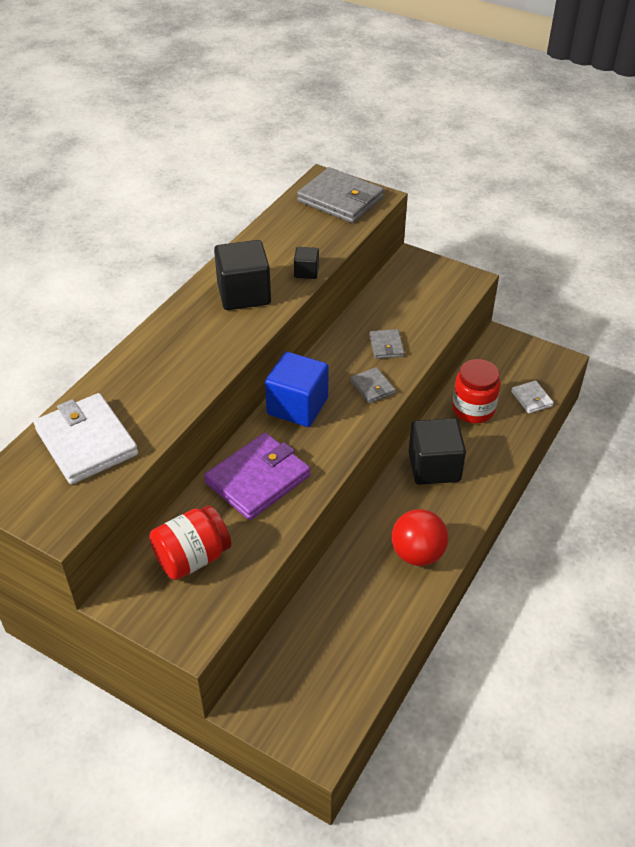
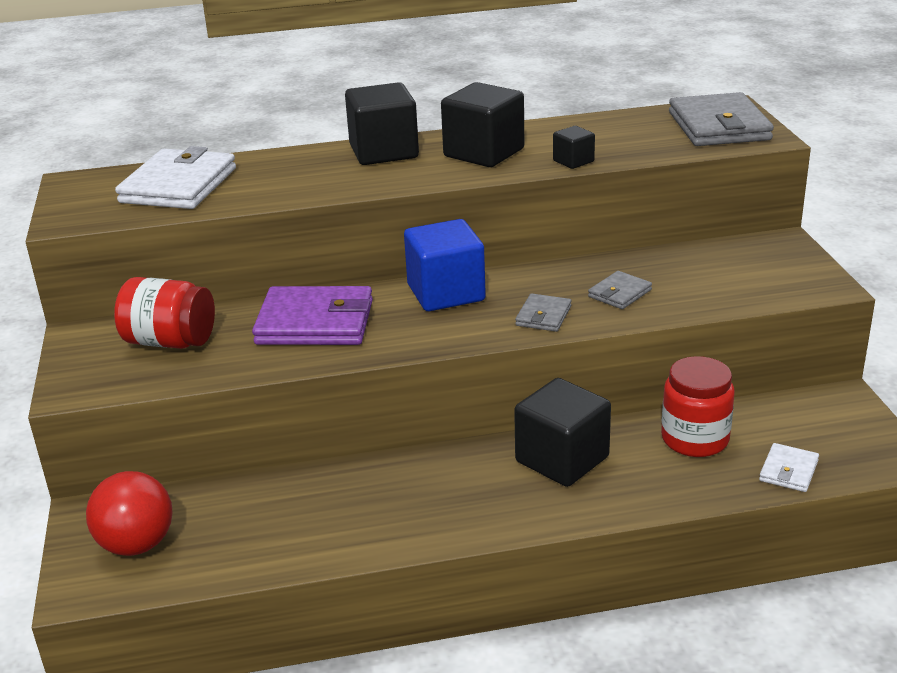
camera: 50 degrees right, 15 degrees down
red ball [392,509,448,566] -> red ball moved to [86,471,172,556]
none -> black cube [345,82,419,165]

